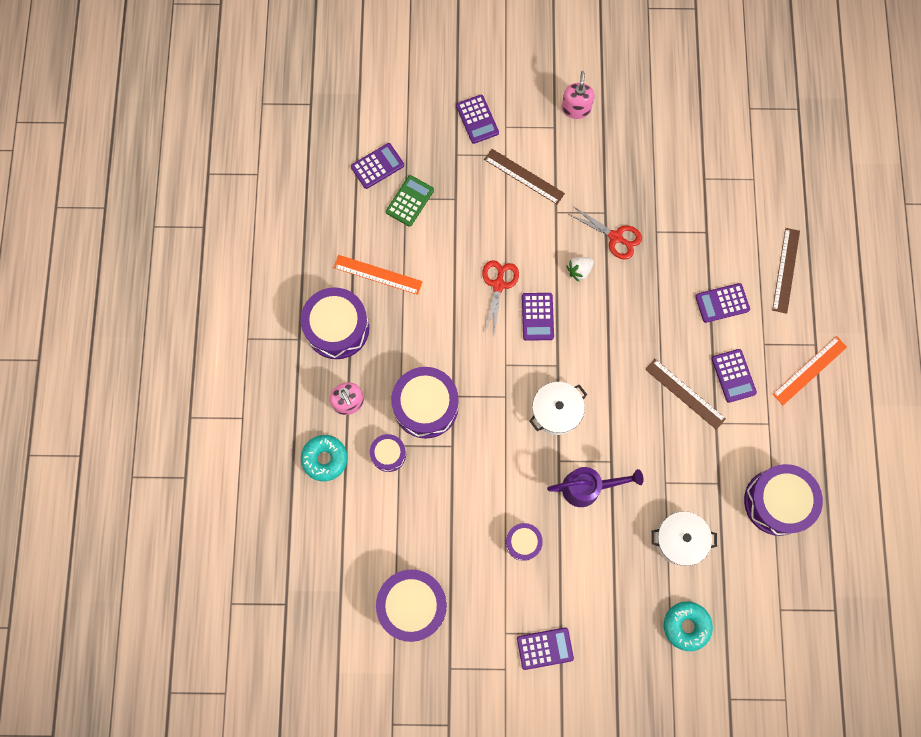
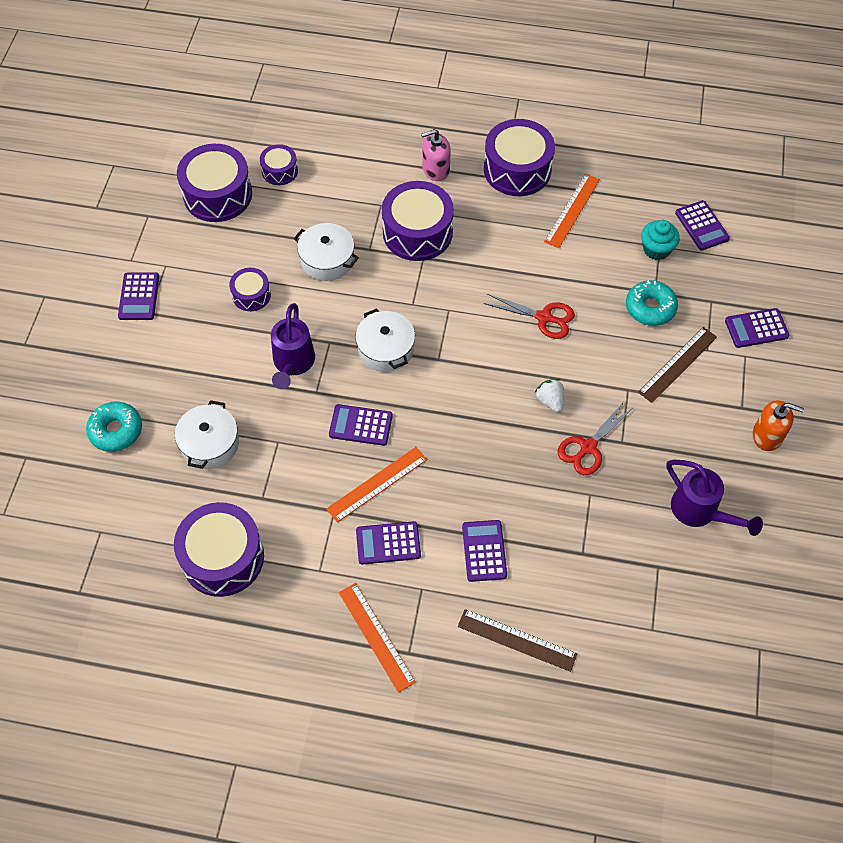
camera: 100 degrees right, 15 degrees down
turquoise donut [301,435,348,481] -> turquoise donut moved to [626,280,678,326]
purple drum [370,434,406,472] -> purple drum moved to [260,144,298,185]
green calculator [386,175,434,227] -> turquoise cupcake [641,220,680,260]
purple calculator [522,293,554,341] -> purple calculator moved to [329,404,393,446]
pink soap dispenser [562,71,595,119] -> orange soap dispenser [753,400,804,451]
brown ruler [645,359,726,430] -> orange ruler [326,447,427,523]
none -> white pot [294,223,359,281]
none -> purple watering can [666,460,763,536]

